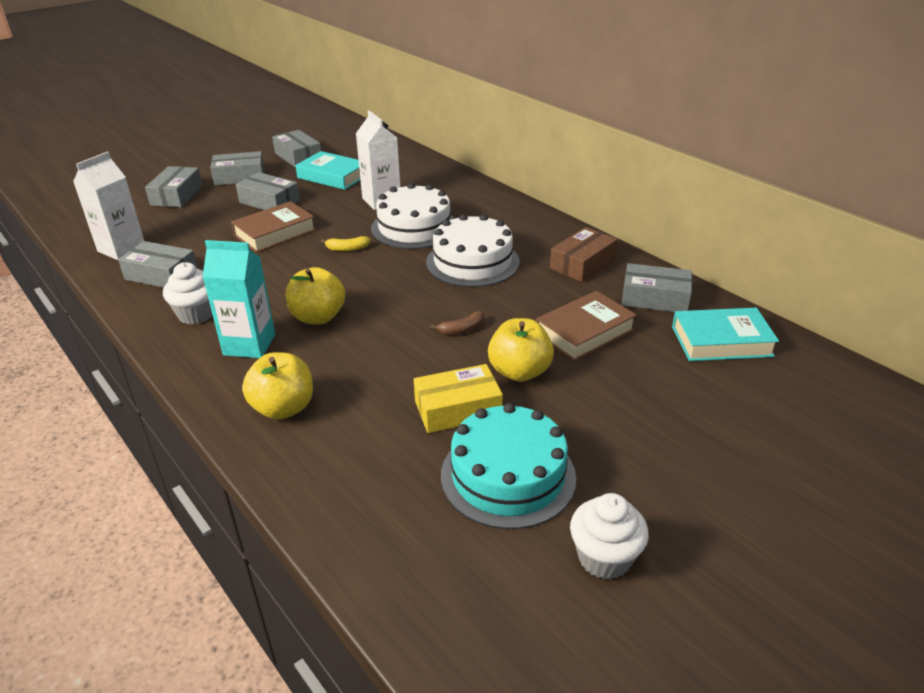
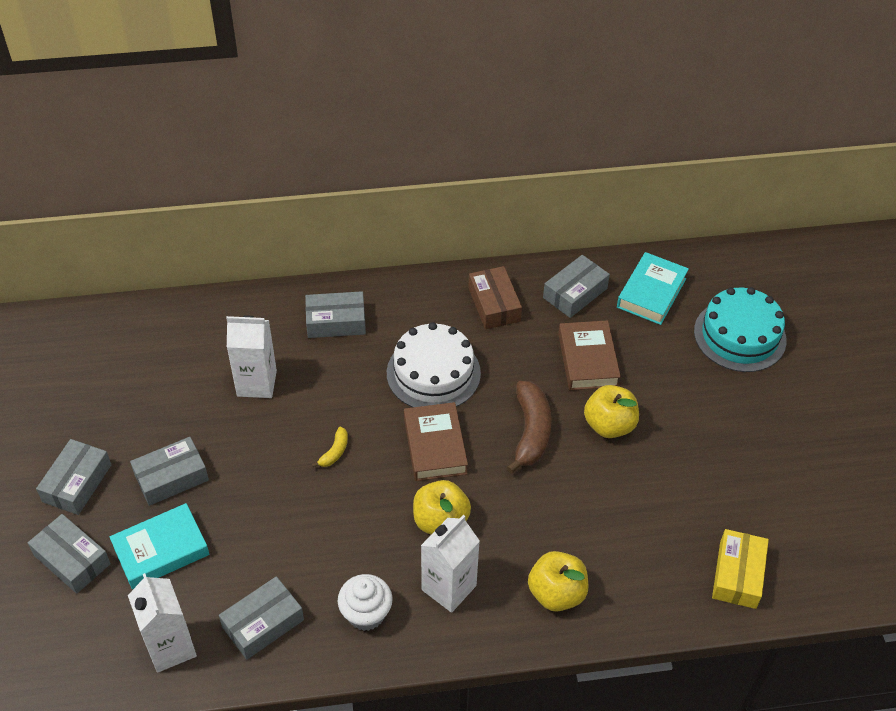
camera: 60 degrees left, 15 degrees up
turquoise carton [202,240,275,358] -> white carton [421,515,480,613]
brown book [231,201,316,252] -> brown book moved to [404,402,468,481]
grey box [272,130,321,168] -> grey box moved to [305,291,366,338]
turquoise book [295,151,360,190] -> turquoise book moved to [110,503,209,589]
white cake [371,183,455,249] -> none
yellow box [414,364,503,433] -> yellow box moved to [712,529,769,609]
brown banana [430,311,485,335] -> brown banana [506,381,552,473], size x2.06
turquoise cake [441,403,576,529] -> turquoise cake moved to [694,287,787,372]
white cupcake [570,493,649,580] -> none

